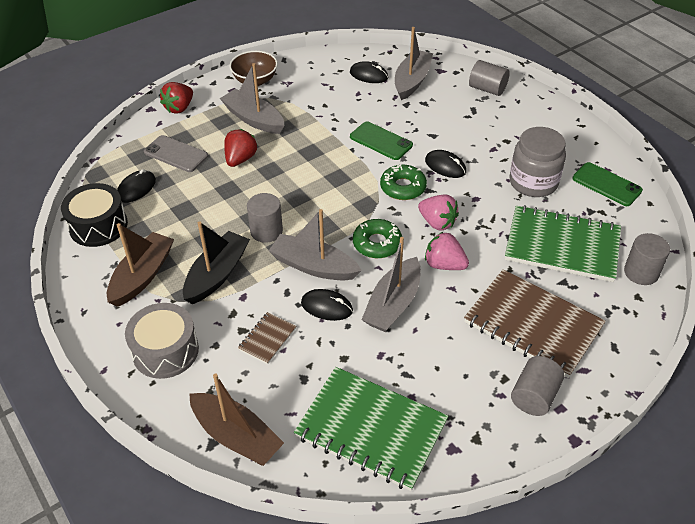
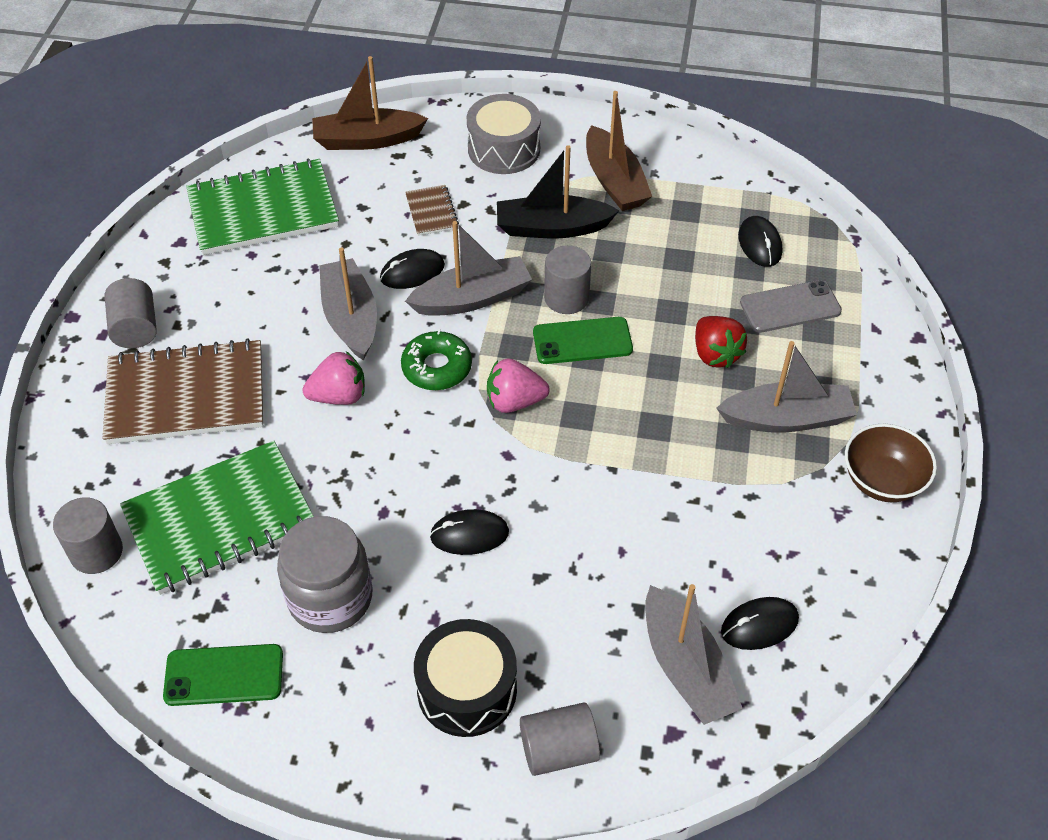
camera: 135 degrees right, 5 degrees up
black drum [61,183,128,247] -> black drum moved to [414,619,517,737]
red strawberry [160,82,193,114] -> none
black boat [183,222,250,304] -> black boat turned 105 degrees clockwise [497,145,620,238]
green phone [350,121,413,160] -> green phone moved to [533,317,633,364]
green donut [380,165,427,200] -> none
pink strawberry [418,194,459,231] -> pink strawberry moved to [487,358,550,413]

